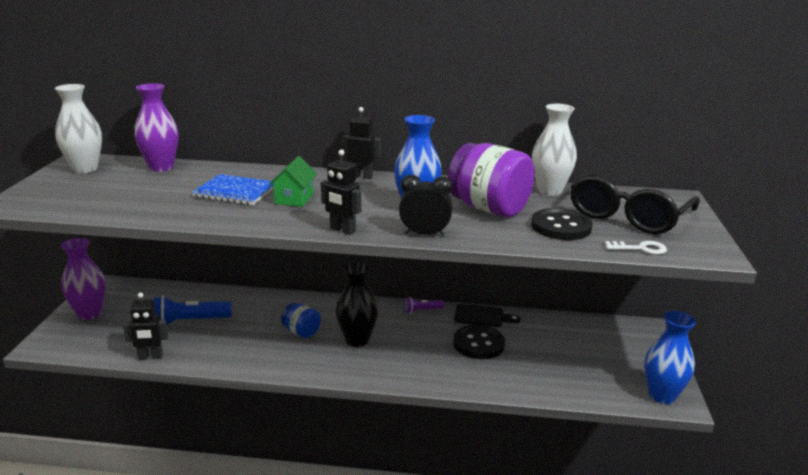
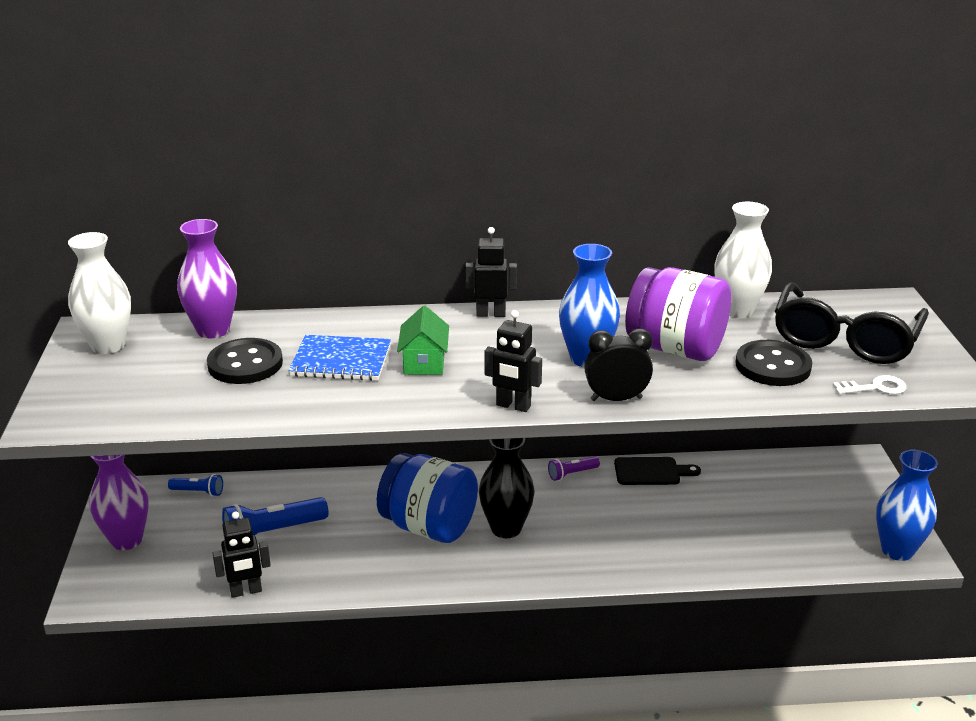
camera: 10 degrees left, 5 degrees up
blue jar [281,303,321,338] -> blue jar [377,453,478,543], size x1.96
black button [453,325,505,359] -> black button moved to [207,338,283,384]
none -> blue flashlight [168,474,223,497]

